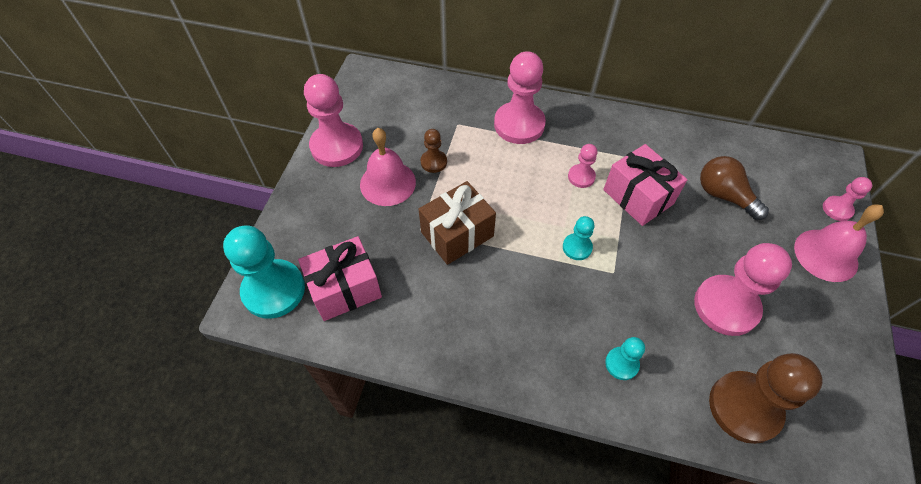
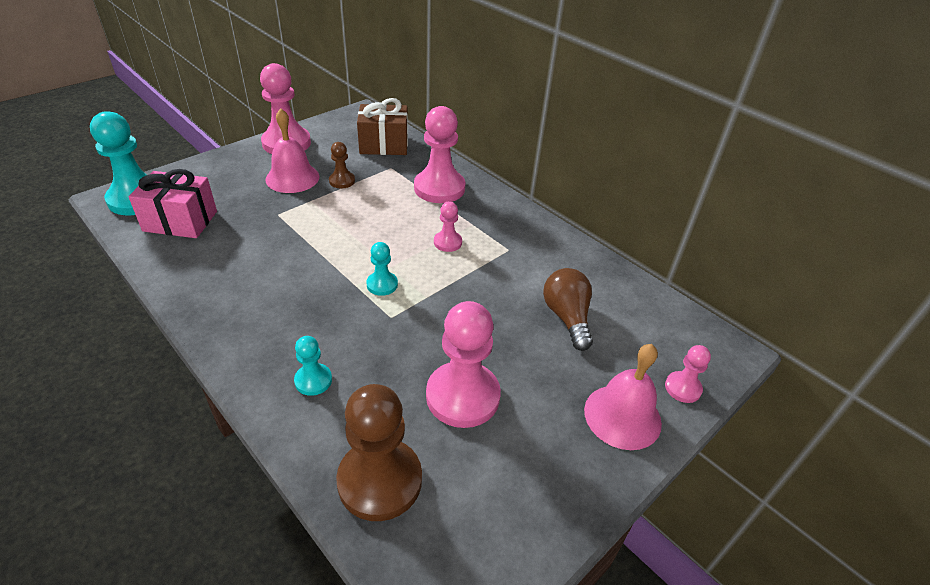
camera: 30 degrees right, 15 degrees down
brown gift [419,181,496,265] -> brown gift moved to [357,98,408,155]
pink gift [603,144,688,226] -> none

